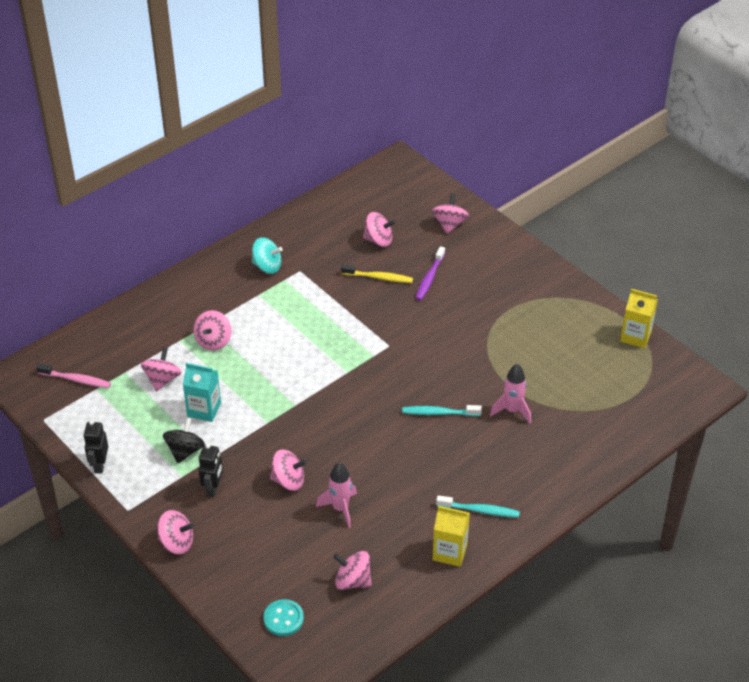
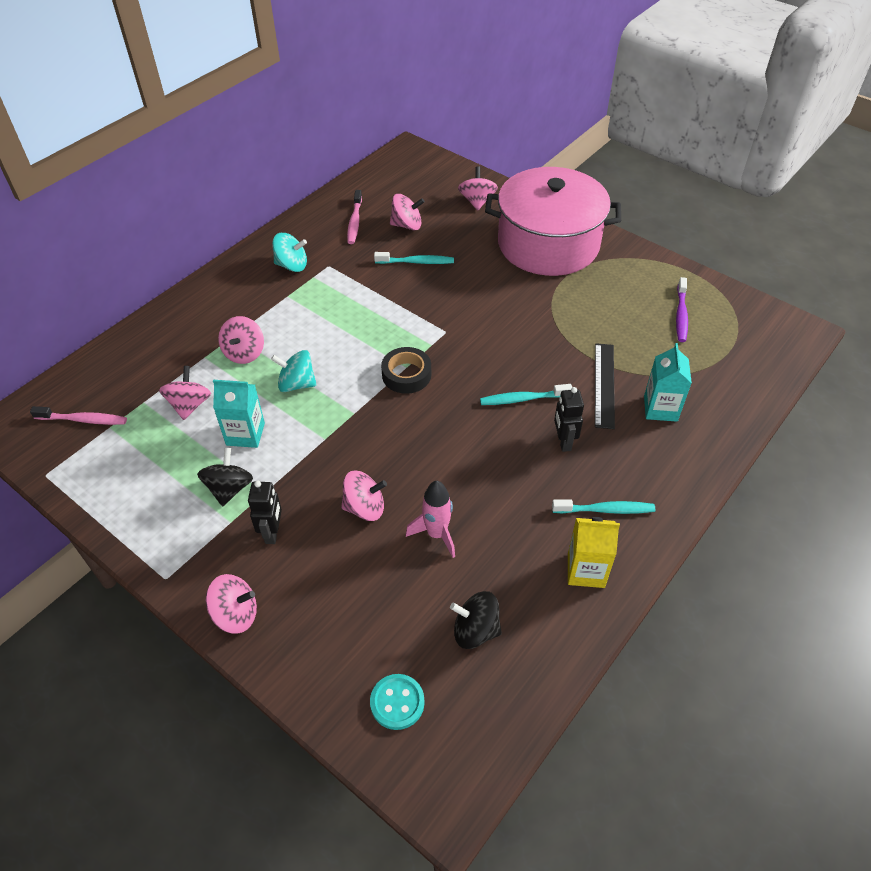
camera: 10 degrees left, 5 degrees up
black robot [83,420,108,474] -> black robot moved to [554,387,584,452]
pink spinning top [333,551,372,590] -> black spinning top [450,591,502,649]
yellow toothbrush [341,264,413,283] -> turquoise toothbrush [374,252,454,264]
purple toothbrush [416,246,445,300] -> purple toothbrush moved to [676,277,688,342]
pink rocket [490,364,531,424] -> black ruler [595,343,615,429]
yellow carton [620,289,658,348] -> none
none -> turquoise spinning top [271,350,317,392]
none -> pink toothbrush [347,190,362,244]
none -> black tape [381,347,431,394]
none -> pink pot [485,167,621,276]
none -> turquoise carton [644,343,692,422]

